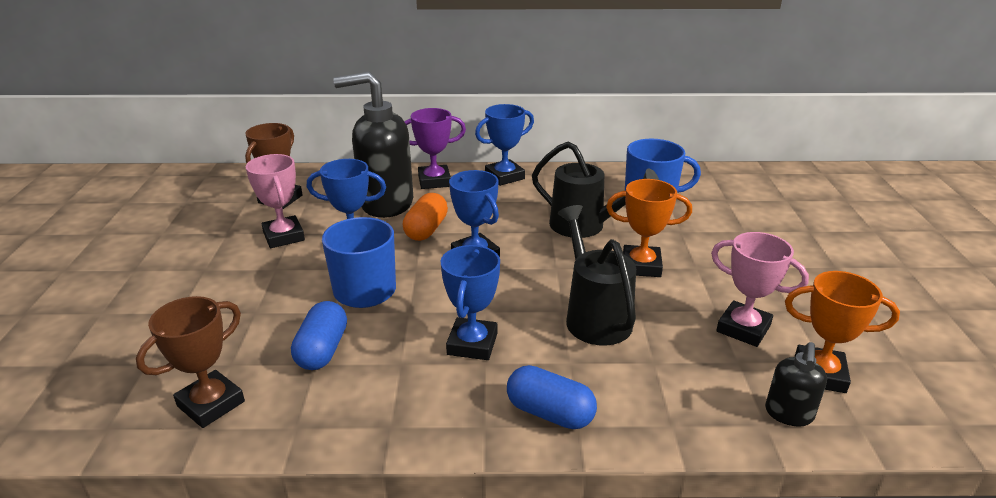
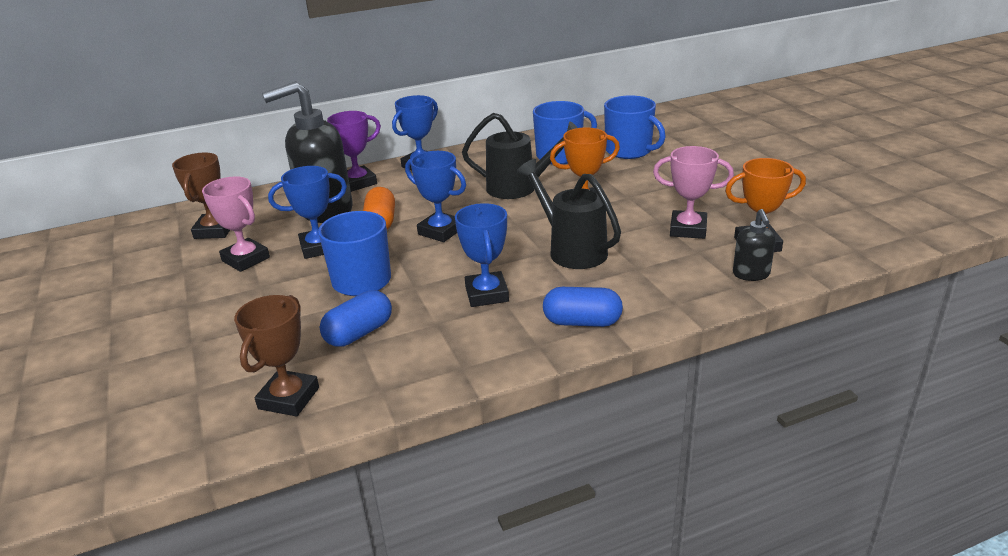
camera: 20 degrees left, 0 degrees up
blue capsule [291,301,347,370] -> blue capsule turned 60 degrees clockwise [320,290,392,347]
none -> blue mug [604,95,666,159]

